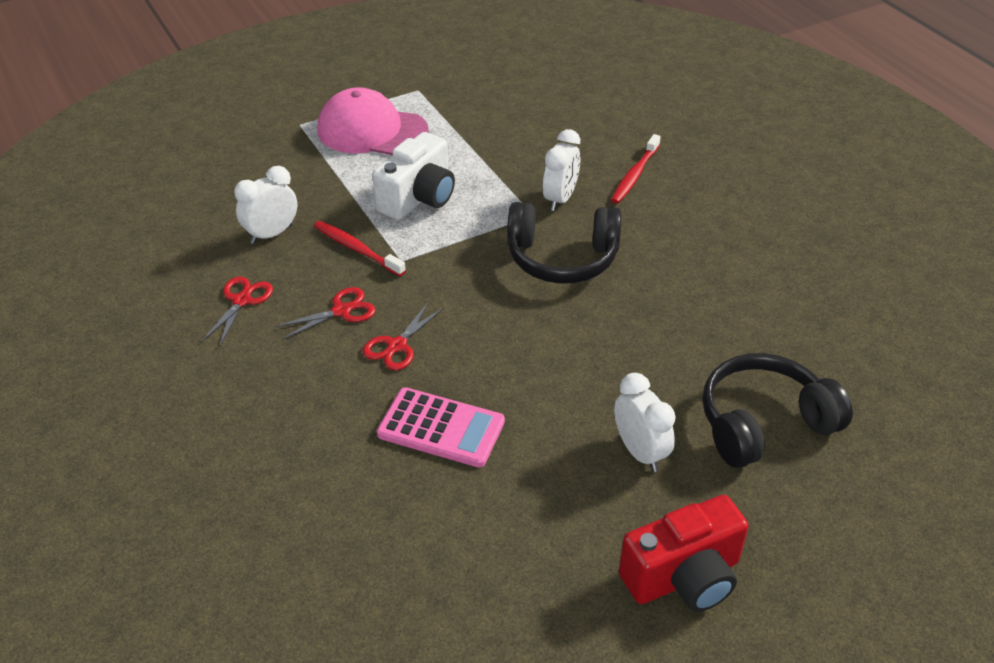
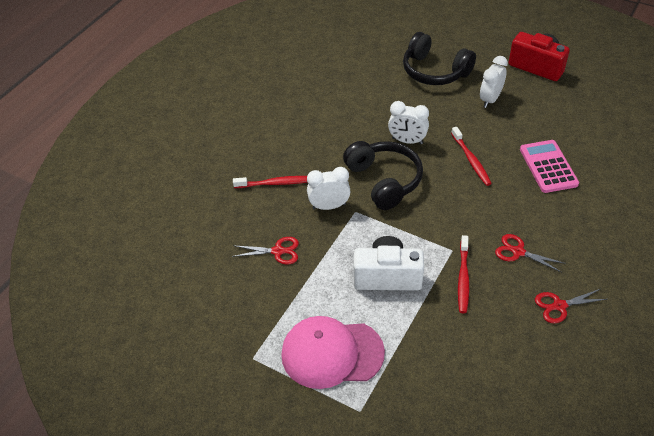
camera: 120 degrees left, 5 degrees up
white clock [234,166,297,244] -> white clock moved to [388,101,429,144]
pink cap [318,87,429,155] -> pink cap turned 105 degrees clockwise [281,316,385,389]
red scissors [363,301,444,371] -> red scissors moved to [232,237,299,265]
none -> red toothbrush [451,127,492,186]

